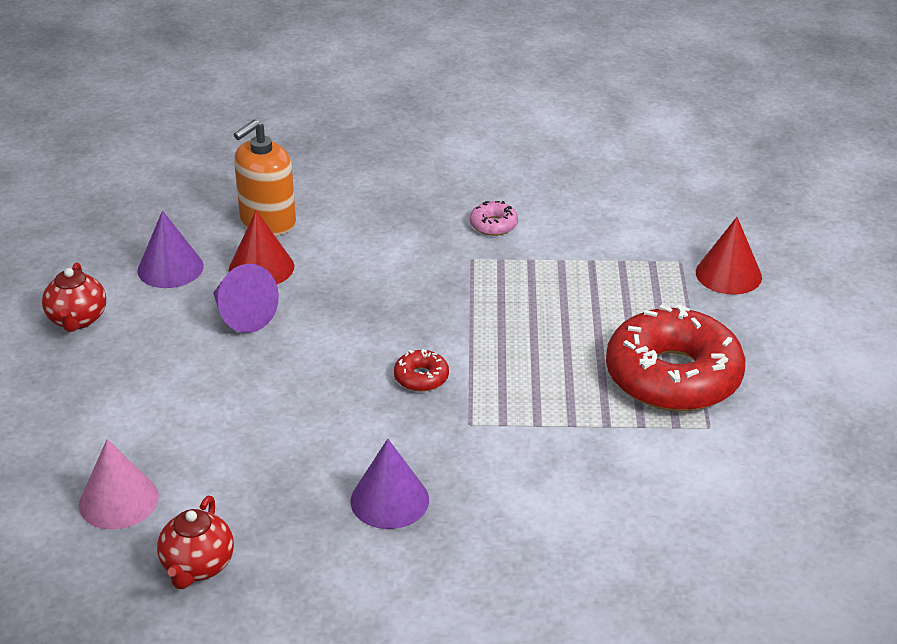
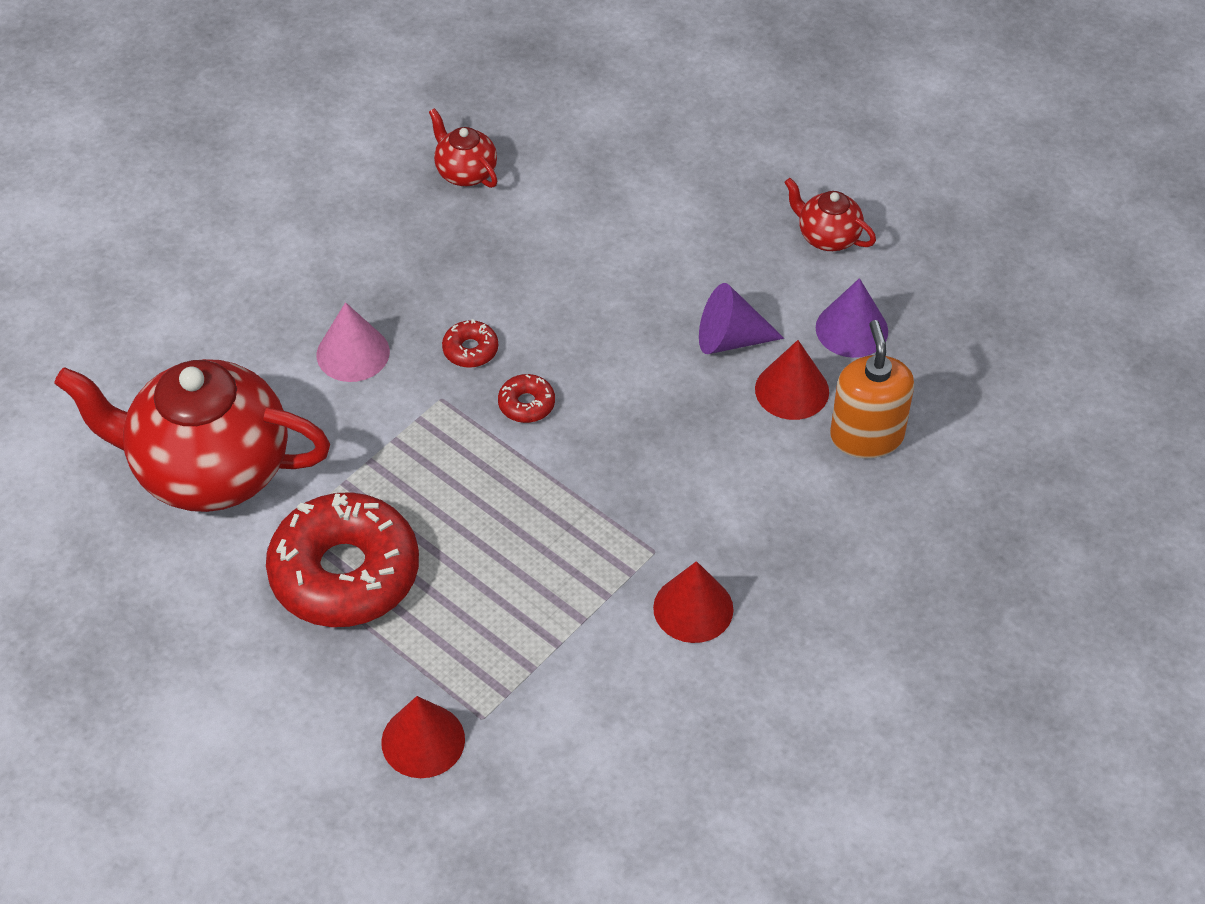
camera: 130 degrees right, 15 degrees up
pink cone [79,439,159,530] -> pink cone moved to [317,302,390,382]
purple cone [350,439,429,529] -> none
pink donut [470,201,518,236] -> red cone [653,561,734,643]
none -> red teapot [54,359,330,512]
none -> red donut [442,319,498,368]

